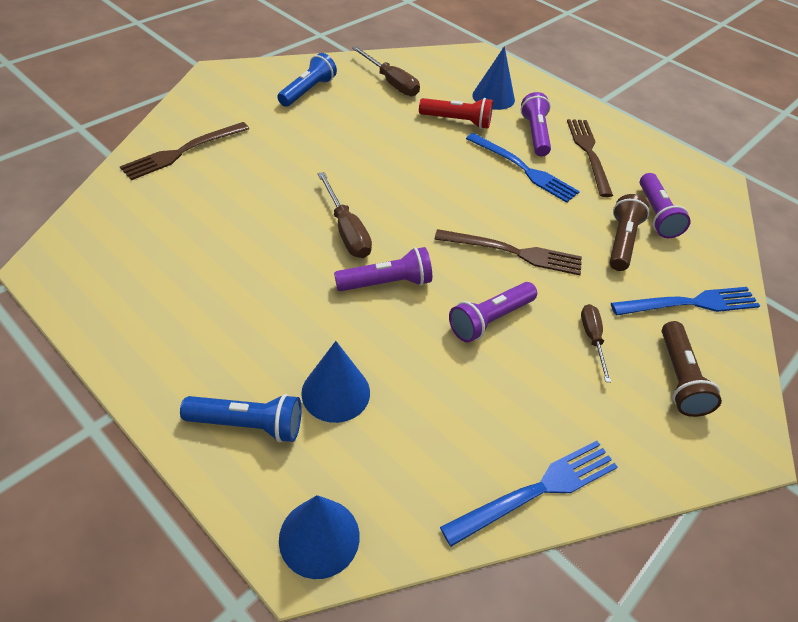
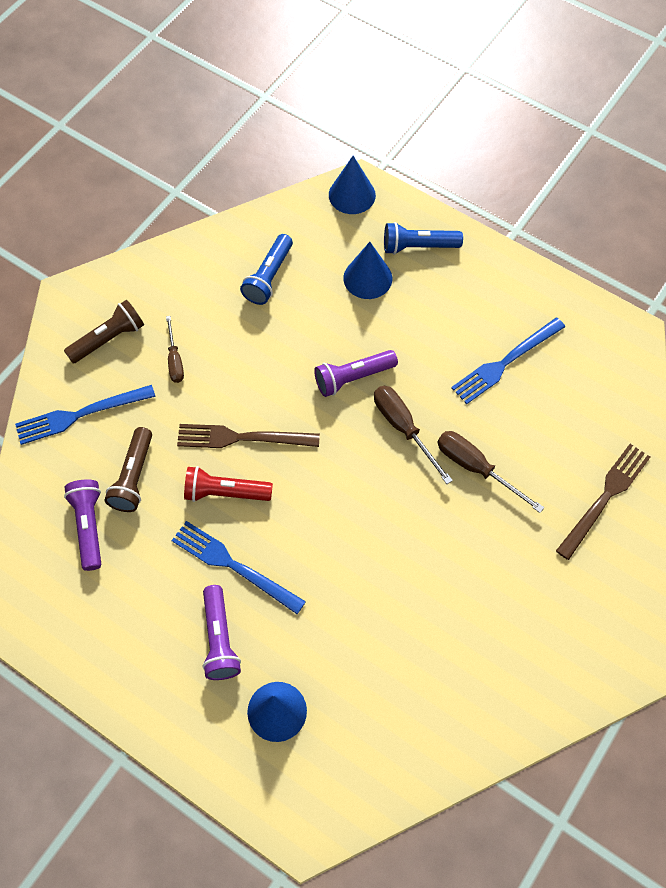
camera: 175 degrees right, 15 degrees up
blue flashlight [277,53,337,107] -> blue flashlight moved to [240,234,293,305]
brown screwdriver [352,46,420,96] -> brown screwdriver moved to [437,431,544,513]
red flashlight [419,98,493,129] -> red flashlight moved to [184,466,273,502]
blue fork [440,441,618,547] -> blue fork moved to [451,318,565,404]
purple flashlight [449,282,537,342] -> none
brown fork [567,119,613,197] -> none
brown flashlight [662,321,722,417] -> brown flashlight turned 60 degrees clockwise [64,300,144,364]

